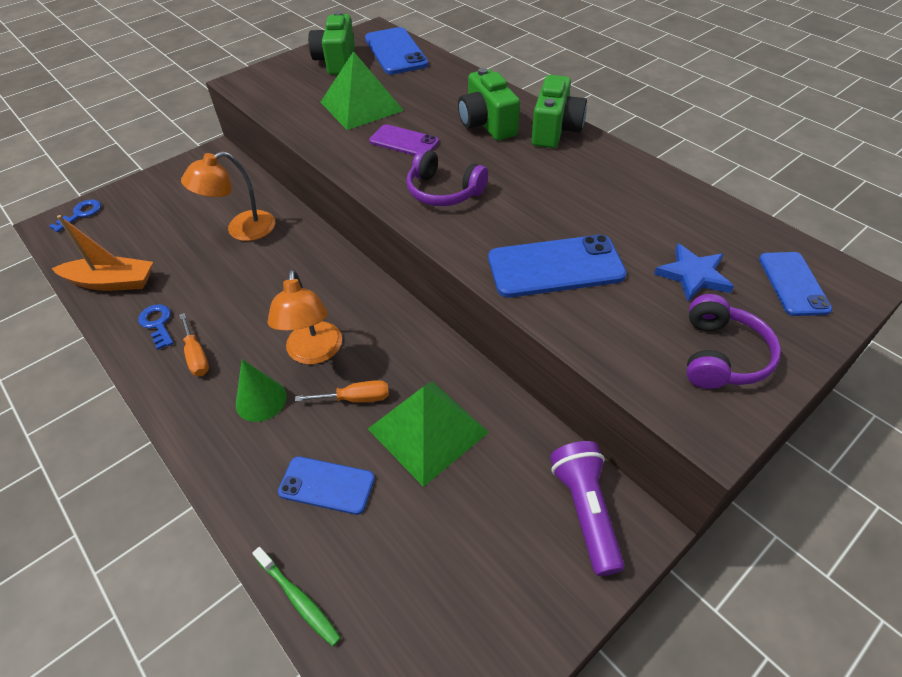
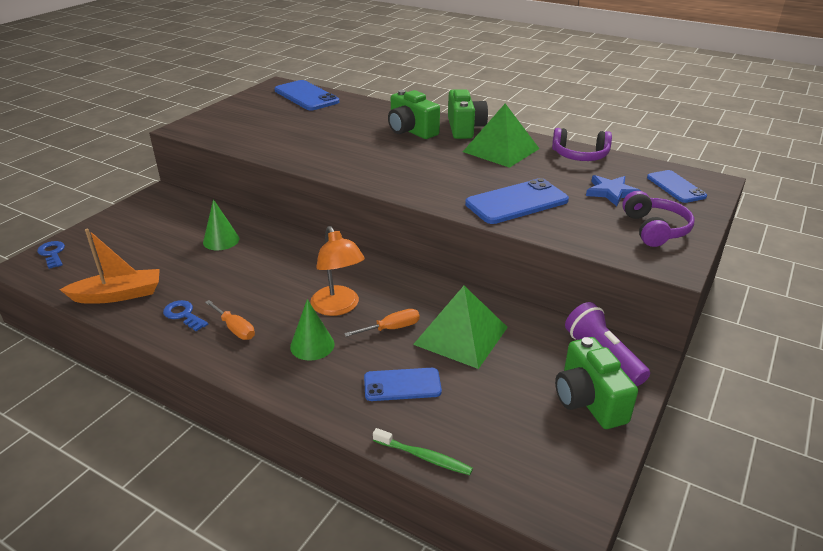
camera: 20 degrees left, 15 degrees down
blue key [49,200,101,232] -> blue key turned 45 degrees counterclockwise [37,241,65,269]
orange lamp [181,151,275,241] -> green cone [203,199,239,250]
green camera [308,11,355,75] -> green camera moved to [555,337,638,429]
green pyramid [321,51,404,130] -> green pyramid moved to [463,104,539,168]
purple phone [369,124,439,156] -> none
purple headphones [406,148,488,206] -> purple headphones moved to [552,128,612,161]

